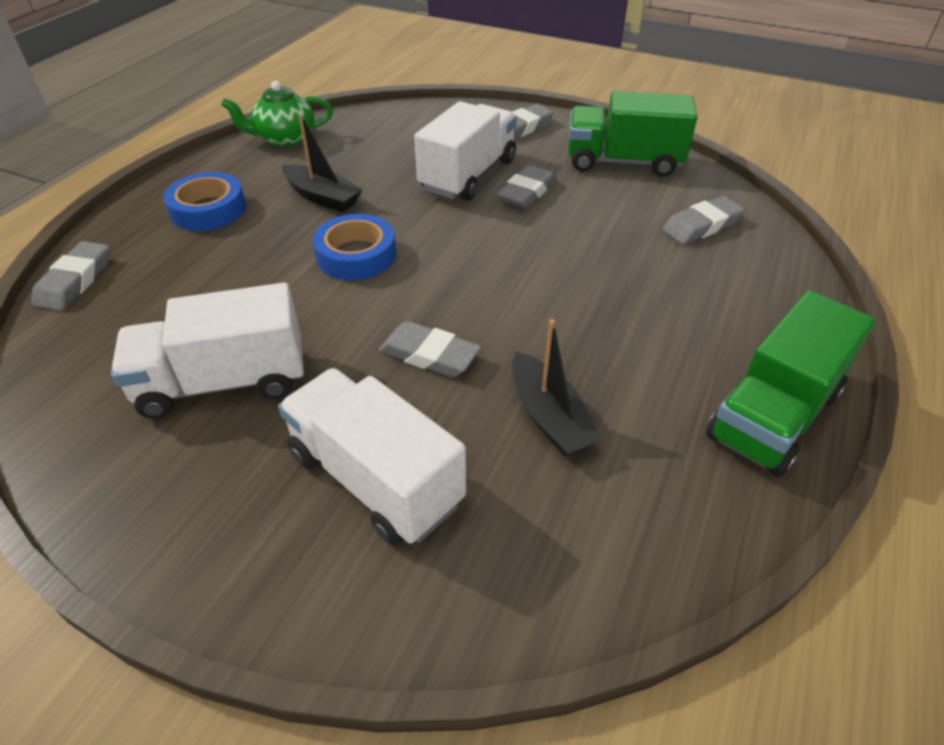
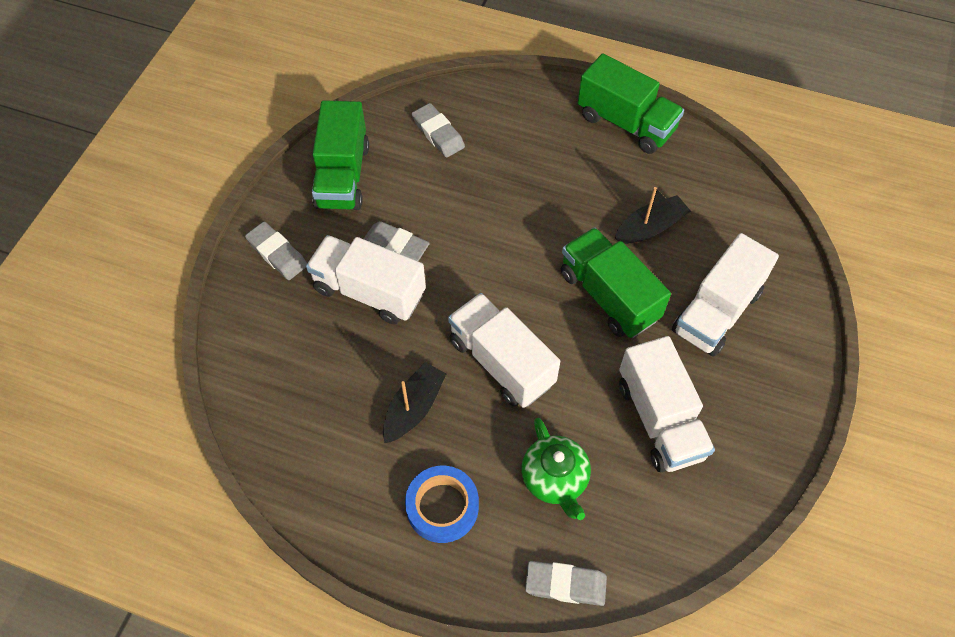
camera: 95 degrees left, 15 degrees up
green teapot [221,81,333,147] -> green teapot moved to [521,418,591,520]
blue tape [312,214,396,280] -> white truck [448,293,560,408]
grey eraser [379,321,481,377] -> green truck [561,227,671,338]

